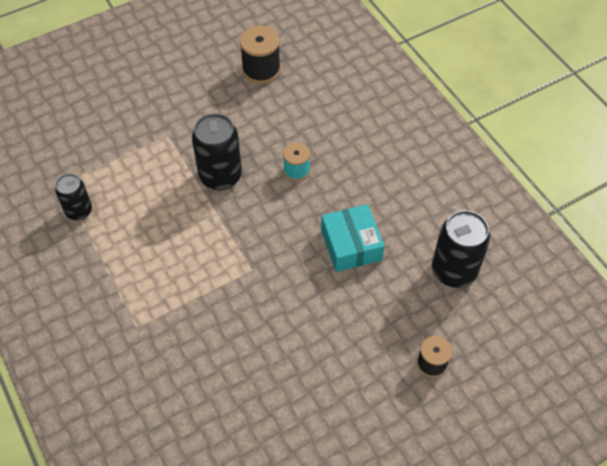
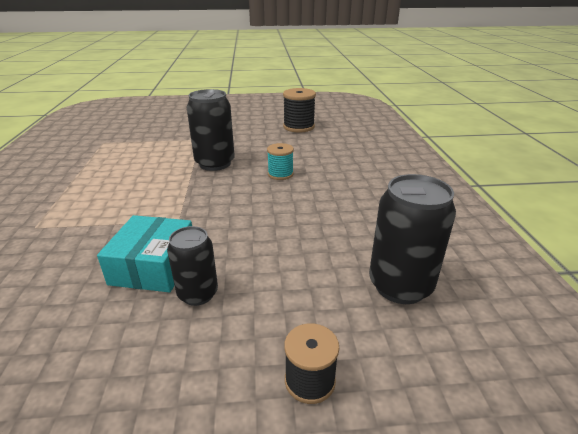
camera: 25 degrees right, 25 degrees down
black can [55,174,92,221] -> black can moved to [167,226,218,306]
turquoise box [321,204,385,272] -> turquoise box moved to [97,215,192,292]

